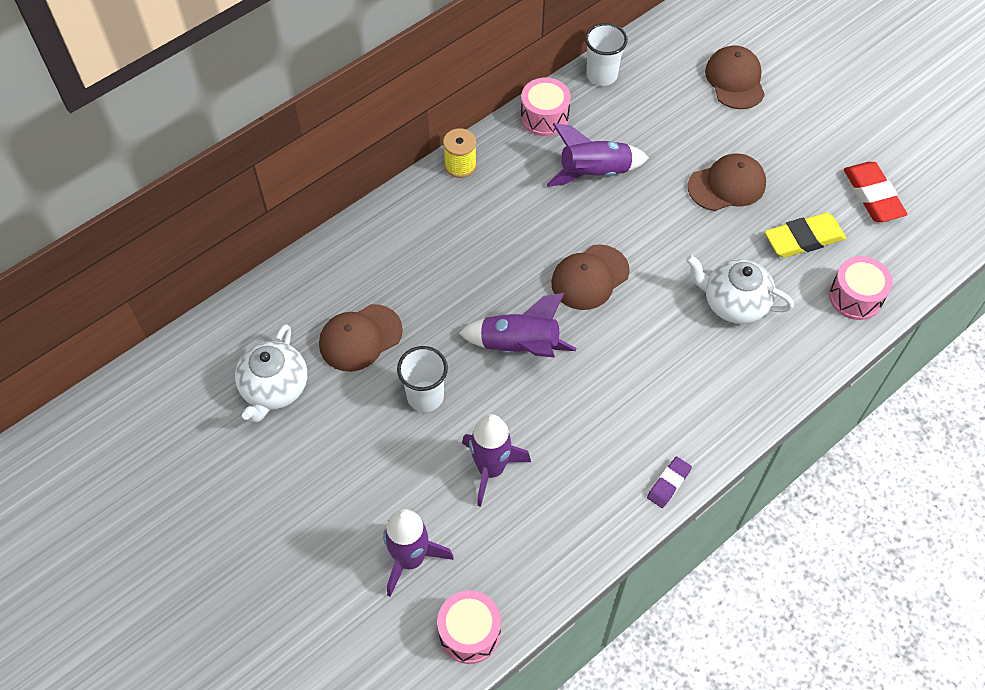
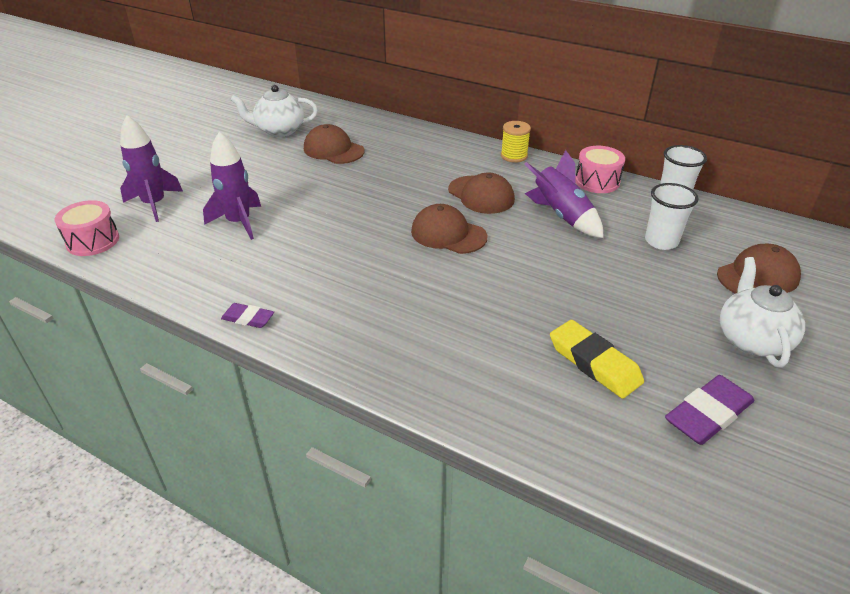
camera: 70 degrees right, 20 degrees down
white cup [397,346,448,412] -> white cup moved to [645,183,699,250]
purple rocket [459,293,576,358] -> none
white teapot [686,255,794,324] -> white teapot moved to [720,257,805,367]
brown cap [688,154,766,211] -> brown cap moved to [448,172,515,214]
pink drum [829,256,893,320] -> none
red eraser [844,162,908,222] -> purple eraser [665,375,754,445]

